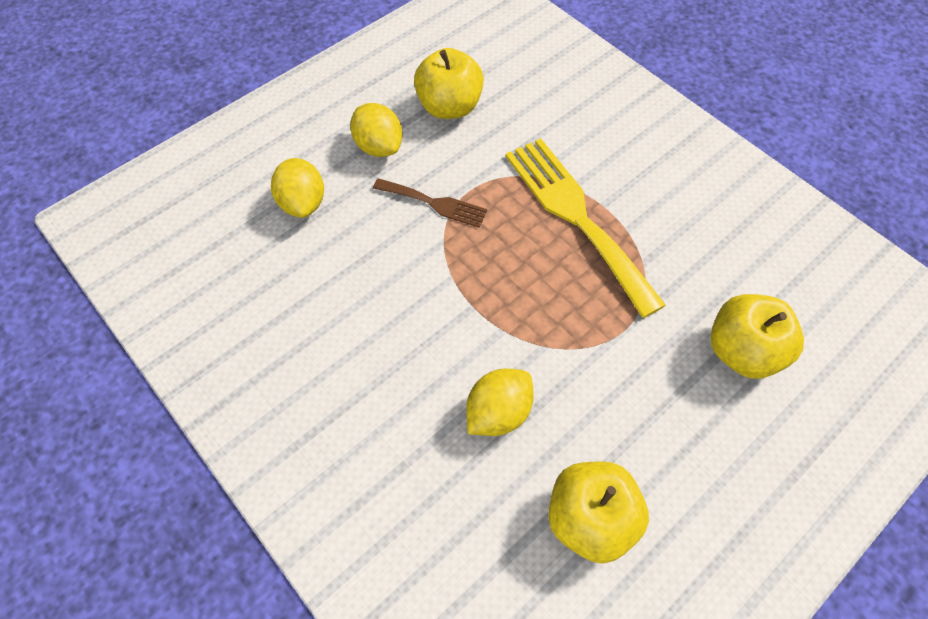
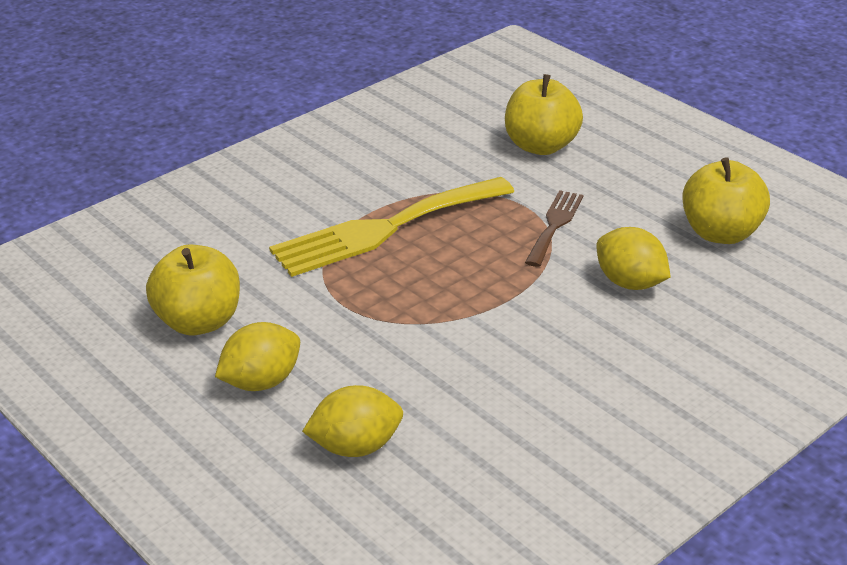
camera: 90 degrees left, 25 degrees down
brown fork [373,178,487,228] -> brown fork moved to [525,190,583,267]

